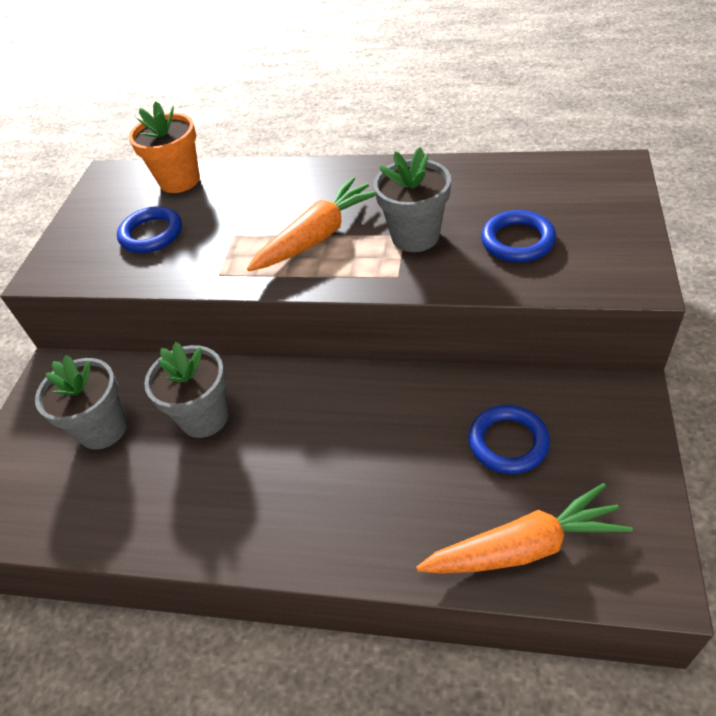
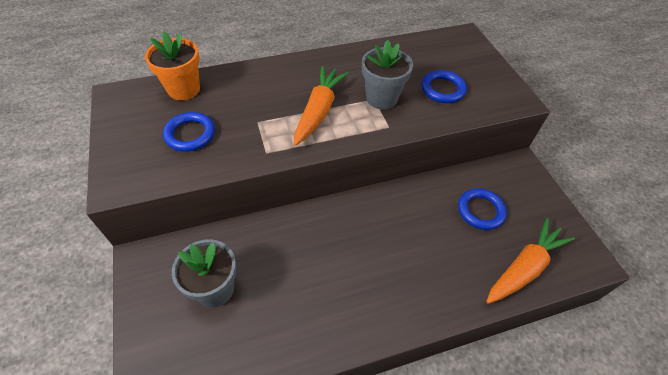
camera: 35 degrees left, 5 degrees up
grey flower pot [144,342,229,438] -> none

